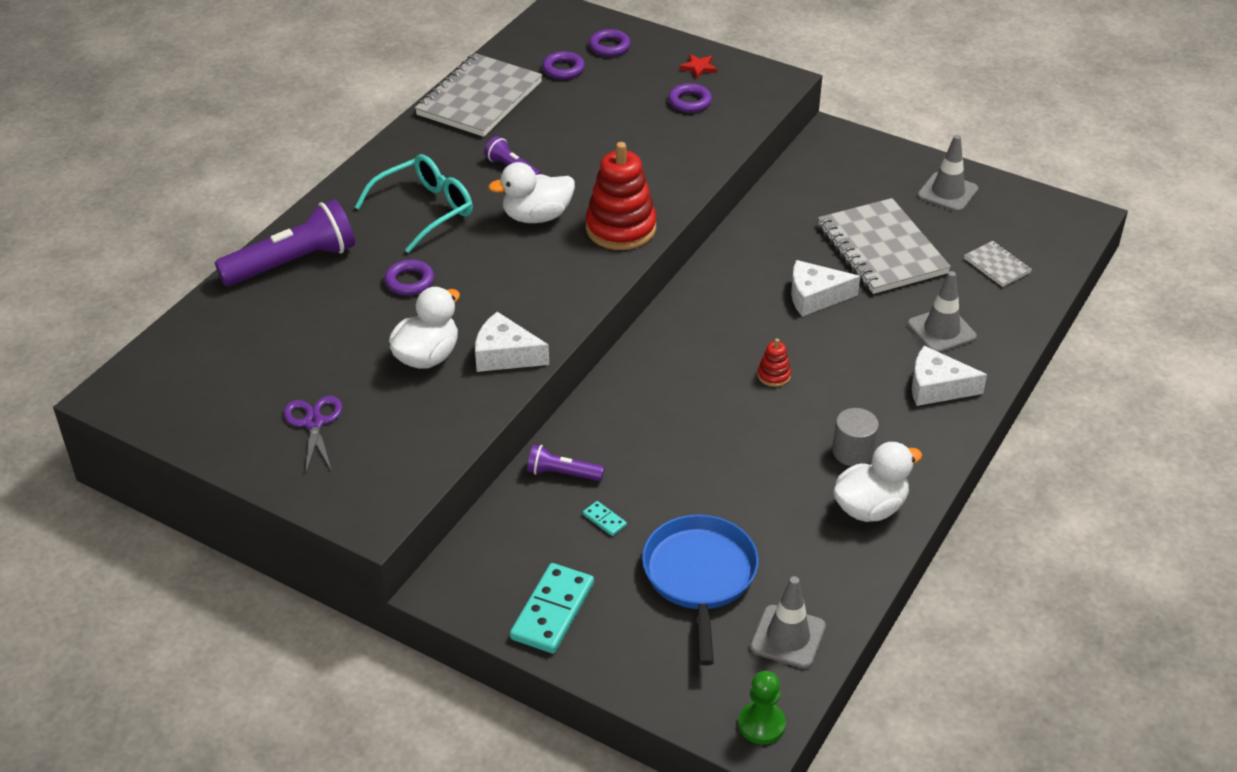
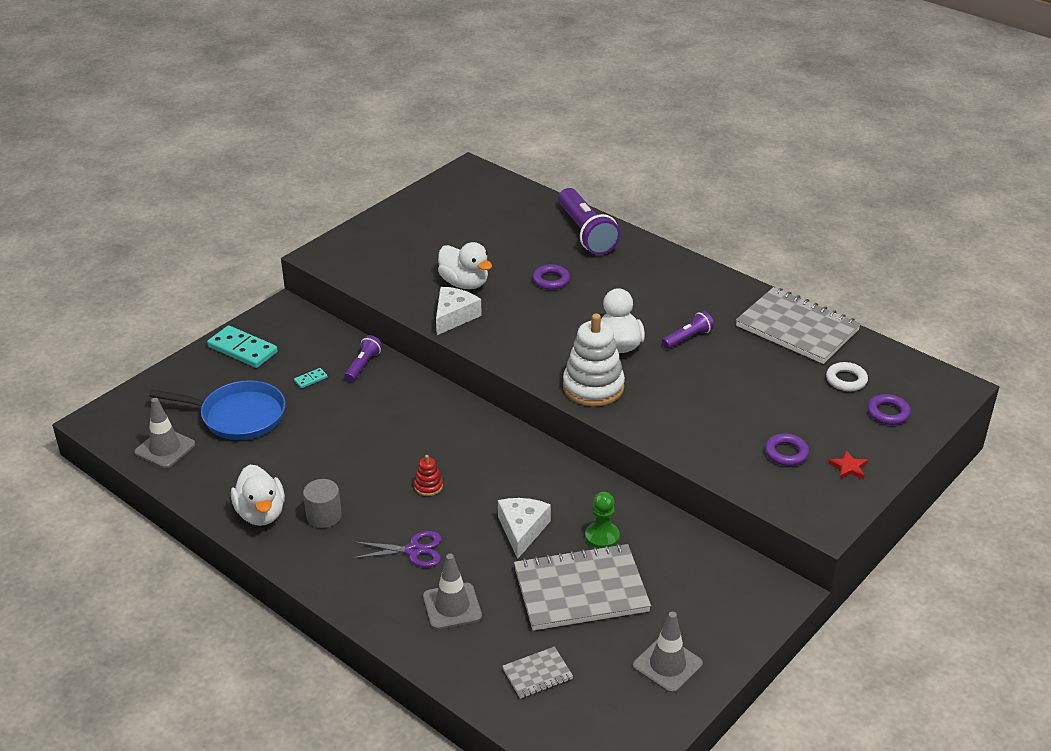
camera: 100 degrees right, 5 degrees down
purple scissors [284,396,342,474] -> purple scissors moved to [353,531,441,567]
turquoise glasses [355,154,473,253] -> none
purple ring [542,51,585,79] -> white ring [826,362,868,391]
red stacking toy [586,142,657,250] -> white stacking toy [563,314,625,407]
green pawn [738,671,786,744] -> green pawn moved to [585,492,620,549]
white cheese [912,346,987,406] -> none

